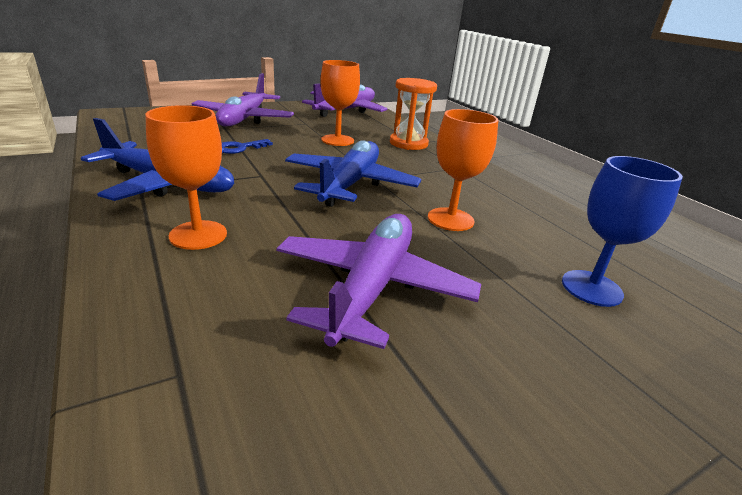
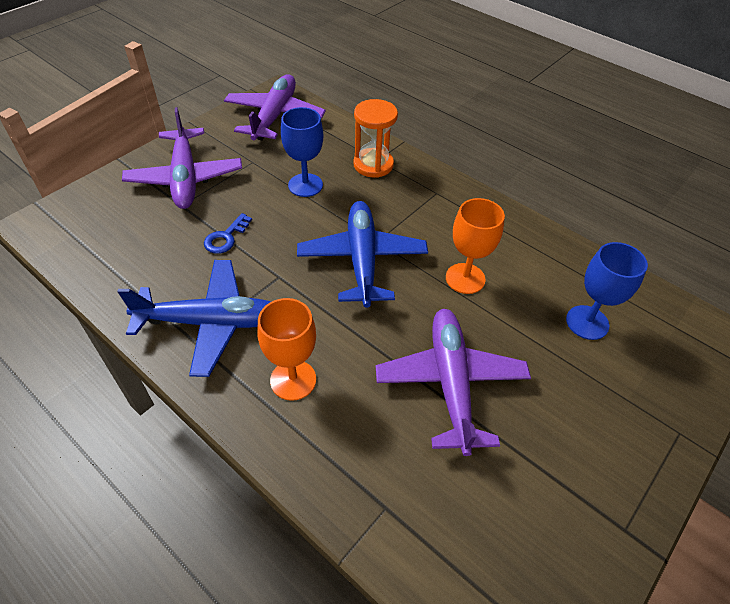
camera: 20 degrees left, 20 degrees up
orange goblet [320,60,360,146] -> blue goblet [281,107,323,197]

